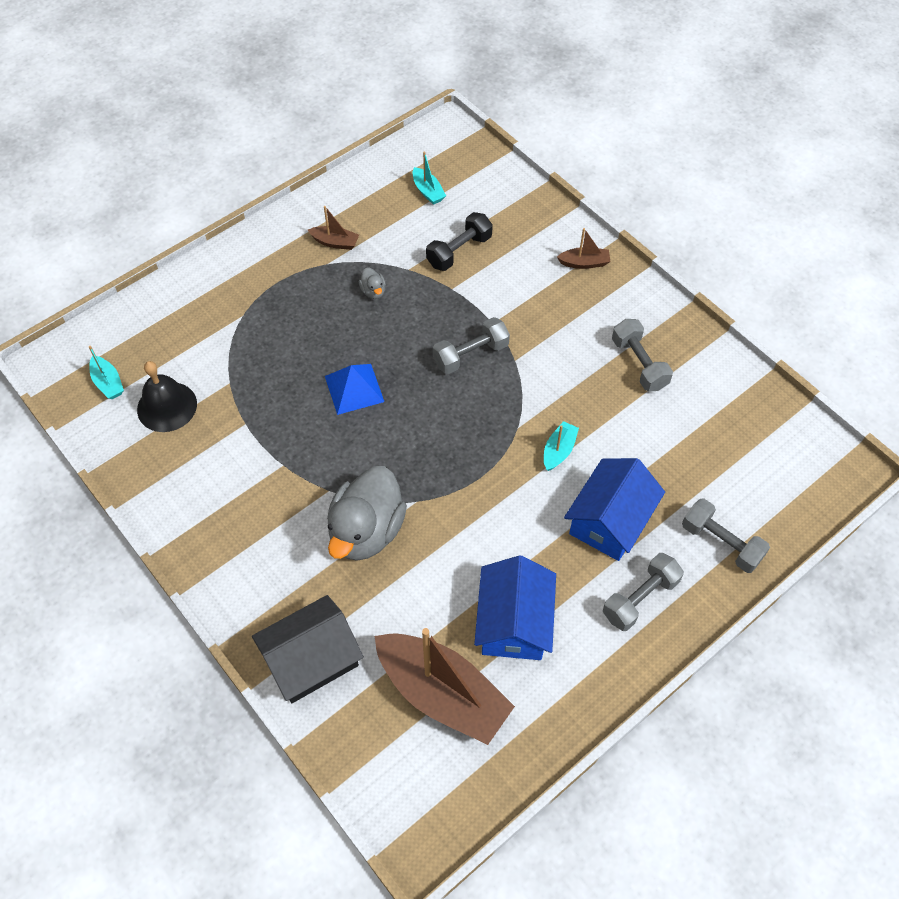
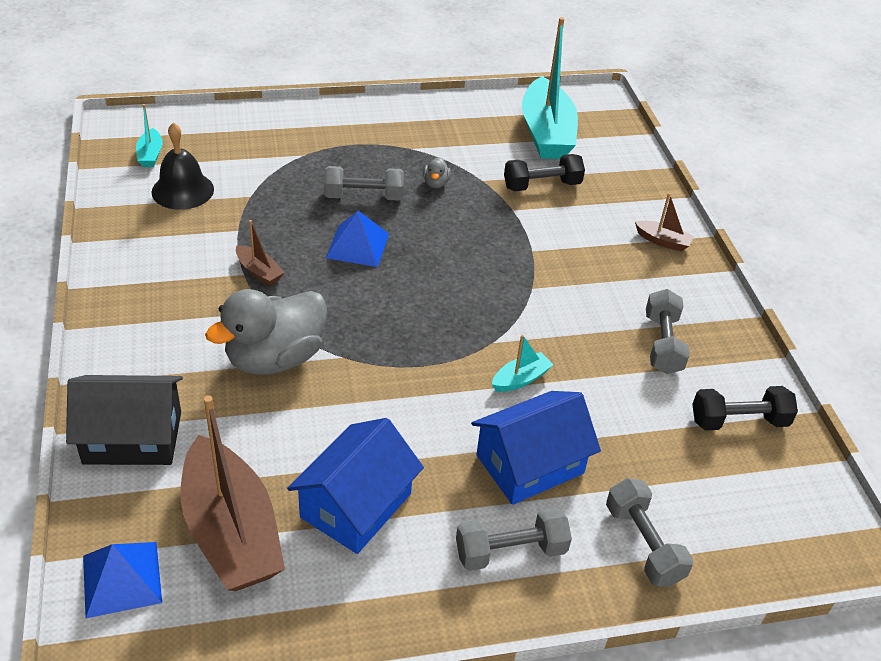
camera: 25 degrees right, 15 degrees down
brown boat [308,206,359,250] -> brown boat moved to [236,220,285,286]
turquoise boat [413,151,446,205] -> turquoise boat [522,17,578,159], size x2.31
grey dumbbell [433,317,510,374] -> grey dumbbell moved to [324,166,404,201]
none -> blue pyramid [83,542,162,618]
none -> black dumbbell [692,386,798,431]

